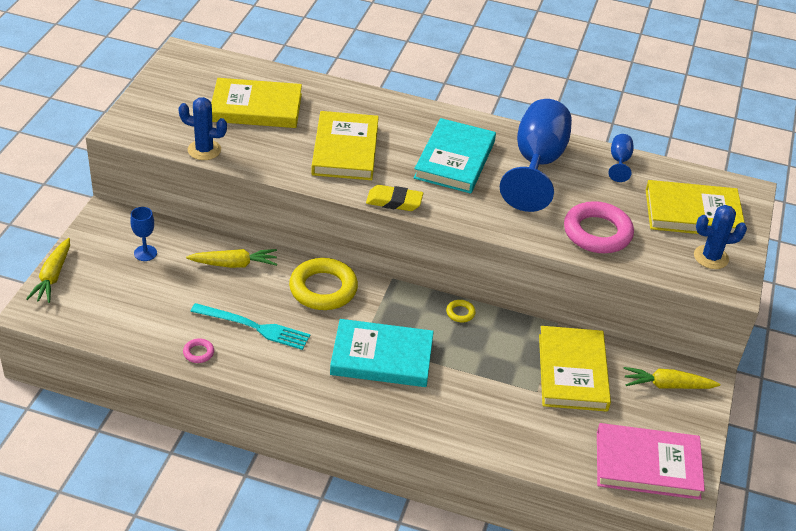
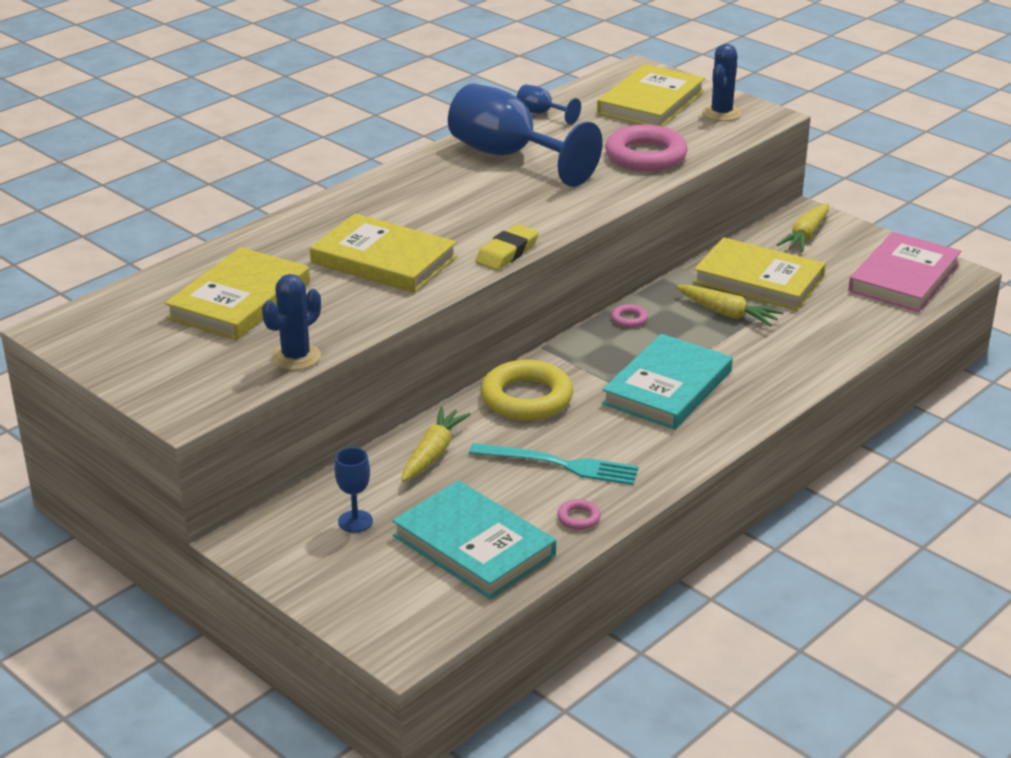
camera: 60 degrees left, 10 degrees down
yellow carrot [26,238,70,303] -> yellow carrot moved to [676,285,784,327]
turquoise fork [190,303,310,350] -> turquoise fork turned 60 degrees clockwise [469,443,639,485]
turquoise book [413,118,496,194] -> turquoise book moved to [392,480,556,599]
yellow ring [446,300,476,322] -> pink ring [611,304,648,328]

